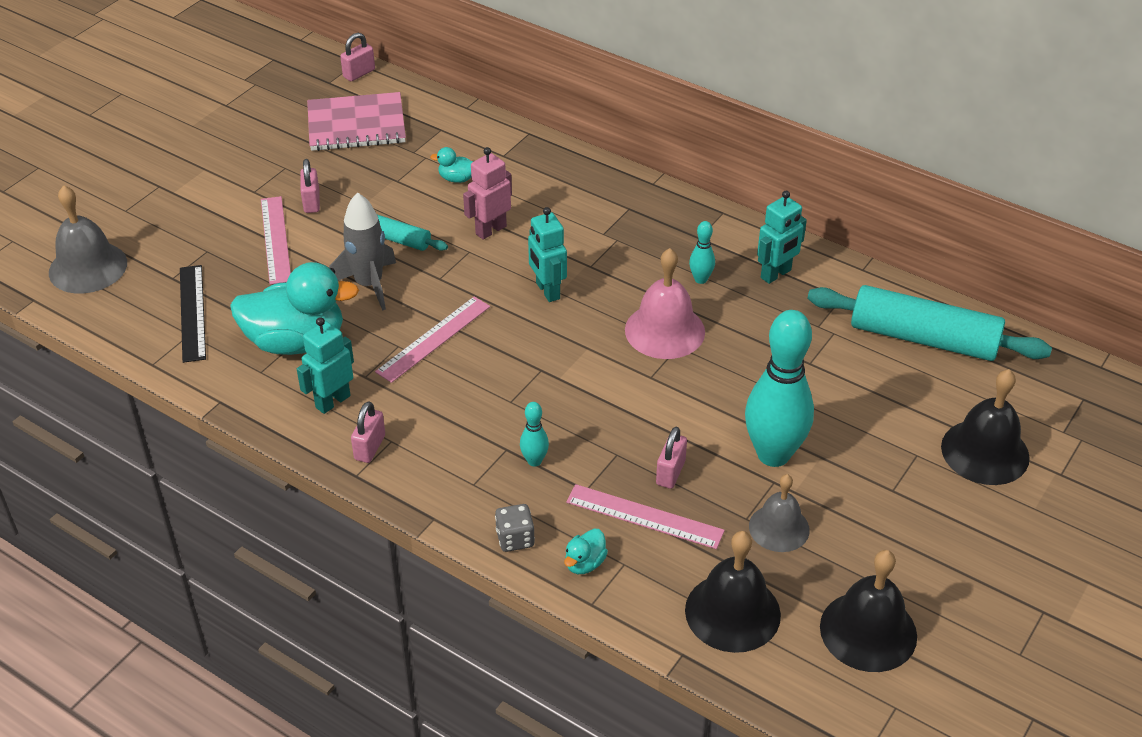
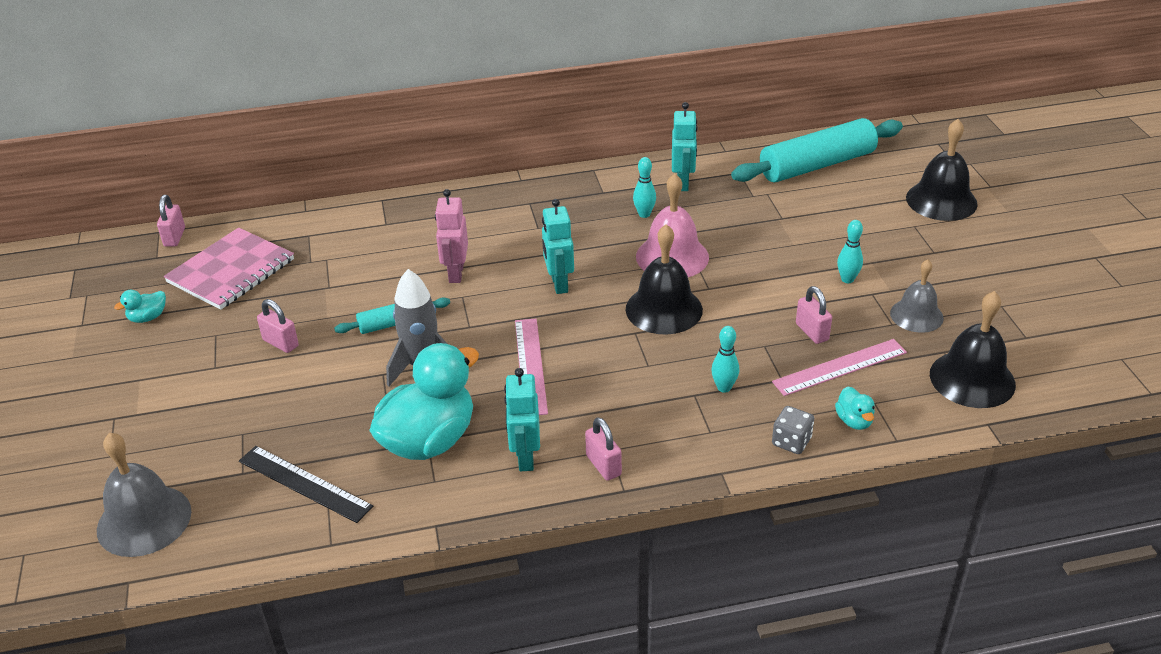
camera: 45 degrees left, 5 degrees down
pink ruler [261,196,291,285] -> none
turquoise duck [430,147,474,183] -> turquoise duck moved to [114,290,166,323]
turquoise robot [528,207,567,302] -> turquoise robot turned 60 degrees clockwise [542,199,574,294]
turquoise bowling pin [745,310,814,467] -> turquoise bowling pin [837,220,863,283], size x0.43
black bell [820,550,917,672] -> black bell moved to [626,224,703,335]

